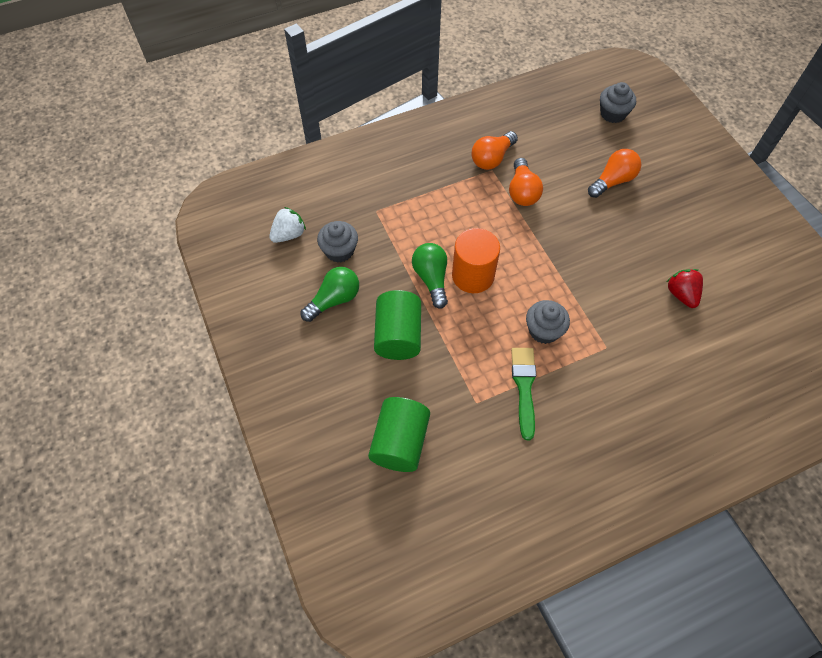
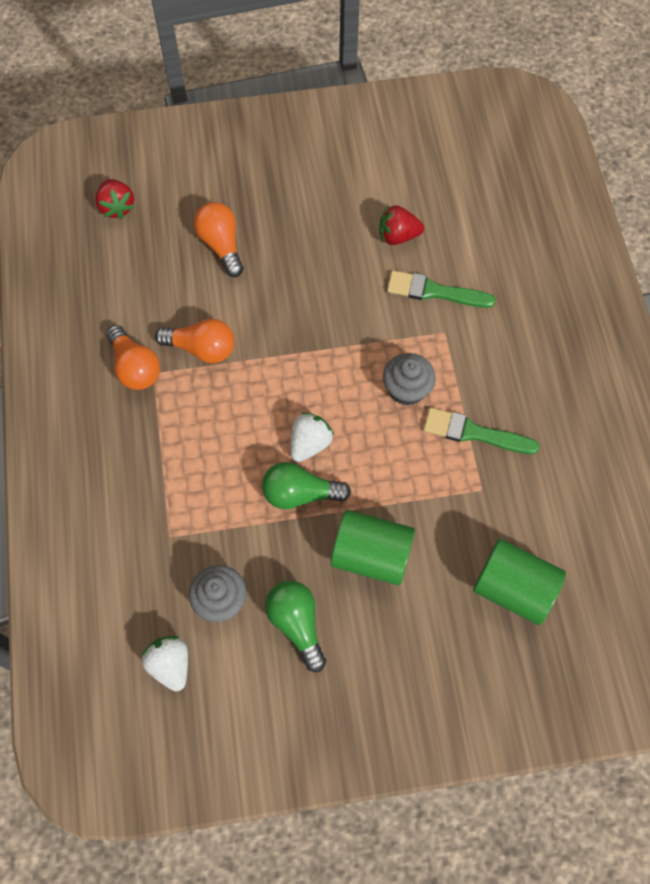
camera: 75 degrees left, 5 degrees up
orange cylinder [452,228,500,293] -> white strawberry [290,412,334,462]
grey cupcake [600,82,636,123] -> red strawberry [95,179,135,219]
none -> green brush [387,270,496,308]

